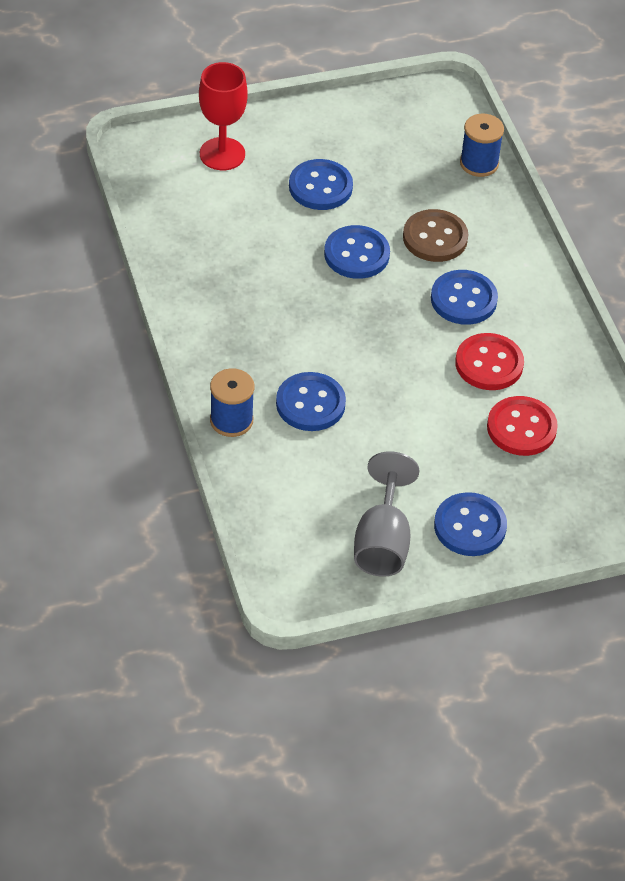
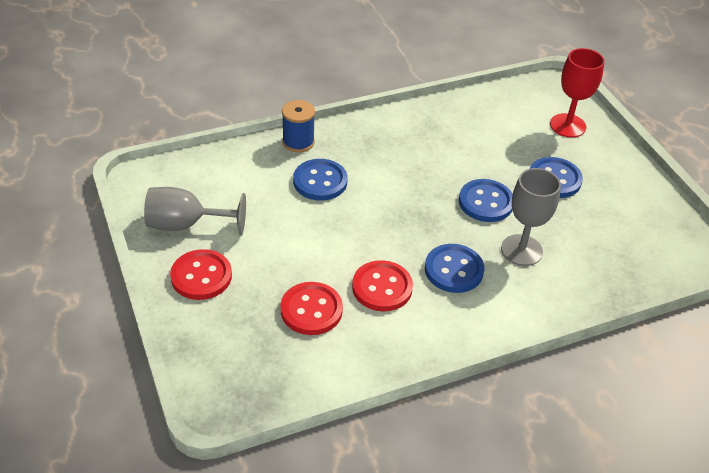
camera: 85 degrees right, 5 degrees down
brown button [403,209,468,262] -> grey goblet [501,168,561,266]
blue button [434,492,507,556] -> red button [170,249,232,300]
blue spool [460,114,504,177] -> none

